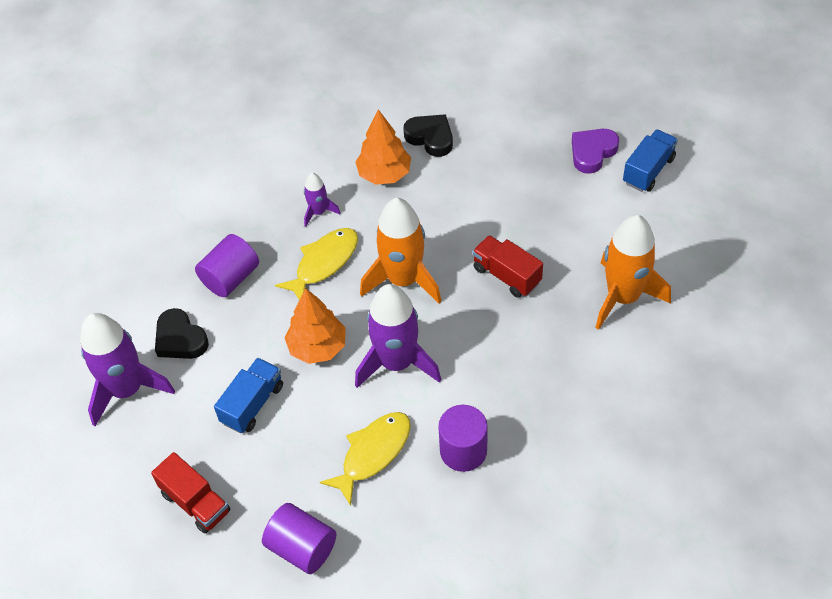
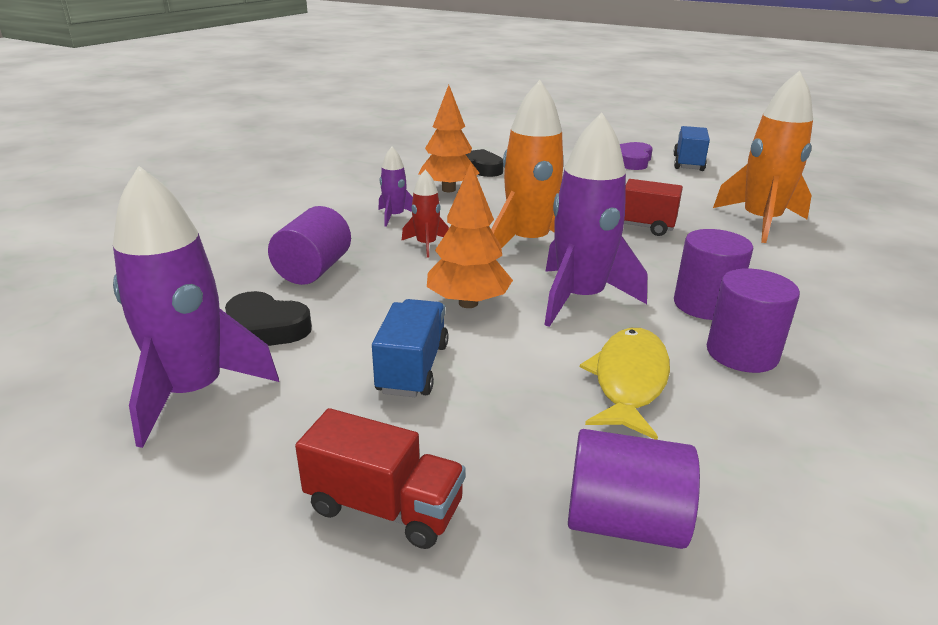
camera: 25 degrees left, 25 degrees down
yellow fish [275,228,358,300] -> red rocket [402,170,449,258]
none -> purple cylinder [674,229,753,320]

